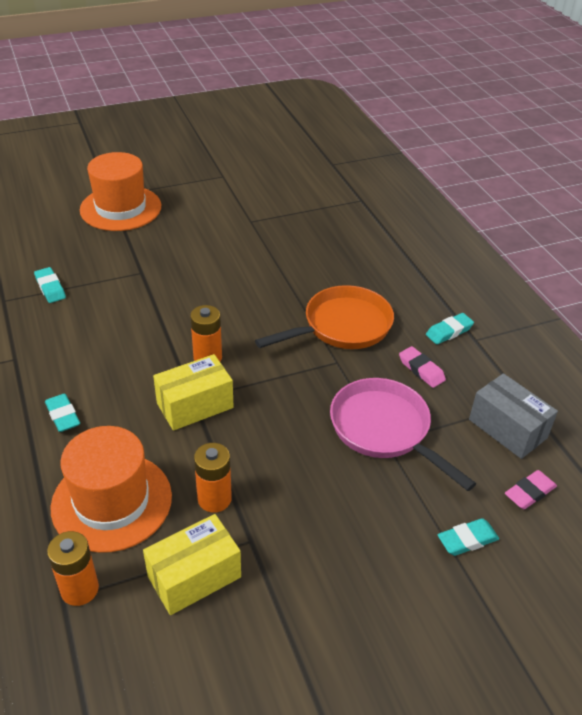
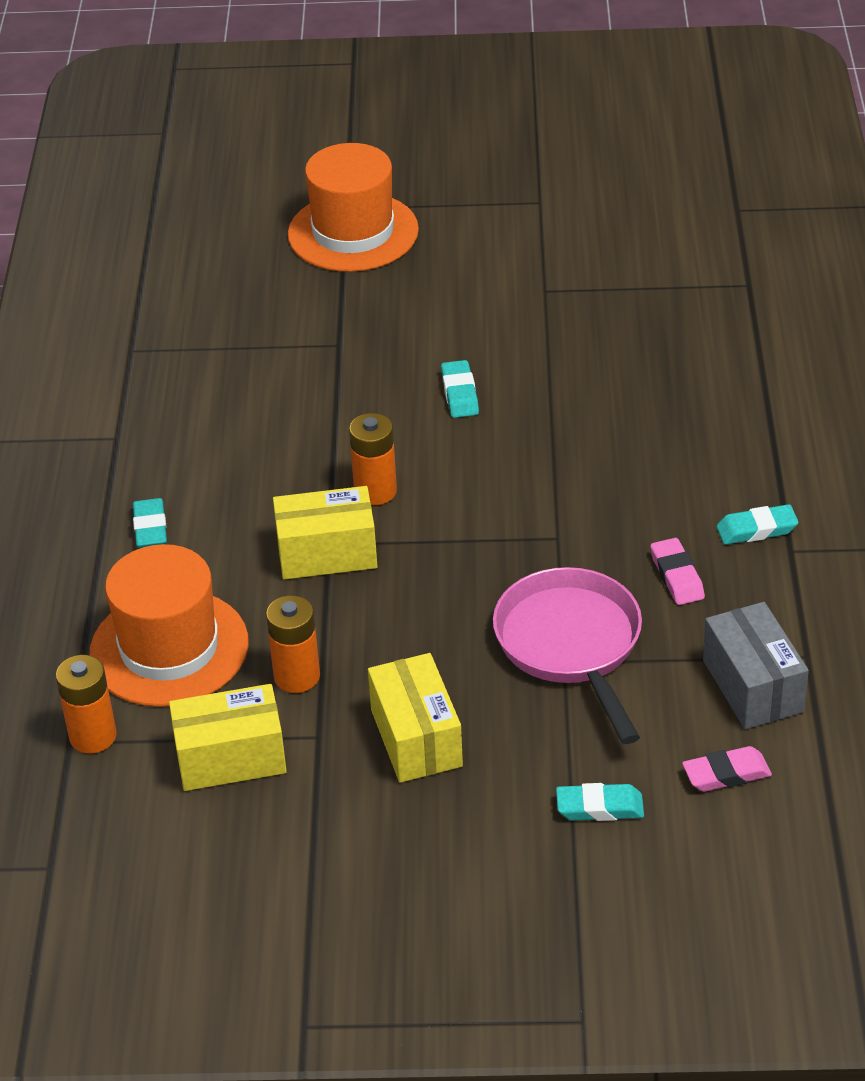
camera: 25 degrees right, 0 degrees up
turquoise eraser [34,267,66,303] -> turquoise eraser moved to [441,360,479,418]
orange pan [255,285,394,349] -> none
none -> yellow box [368,653,463,783]

